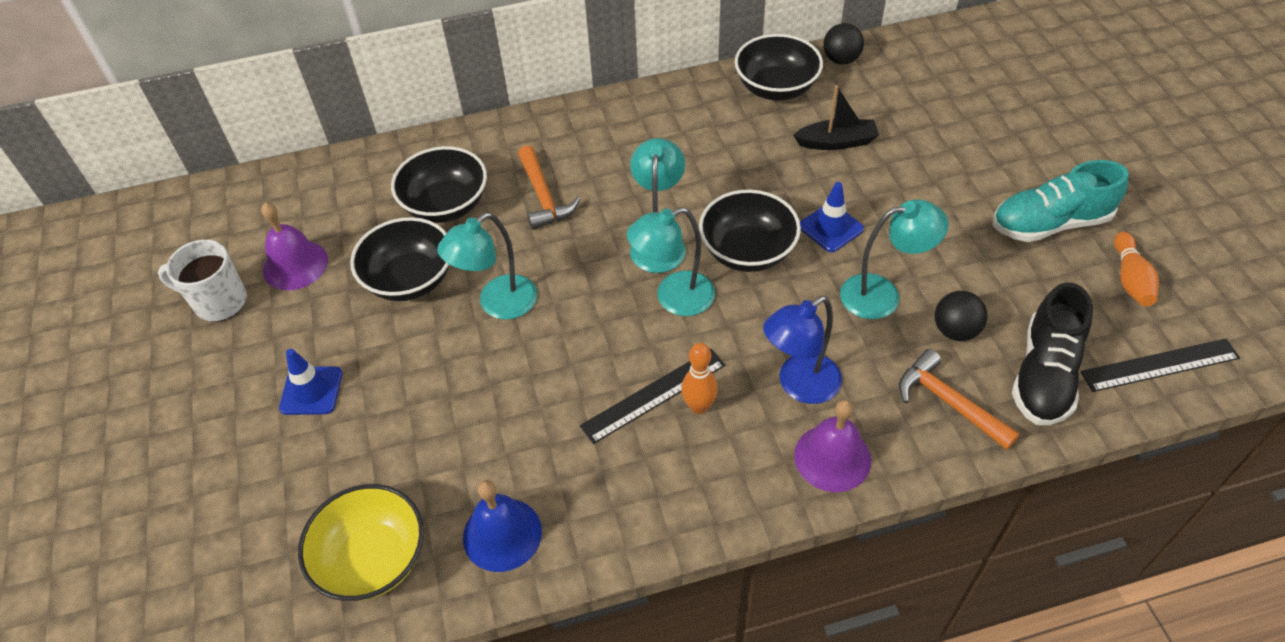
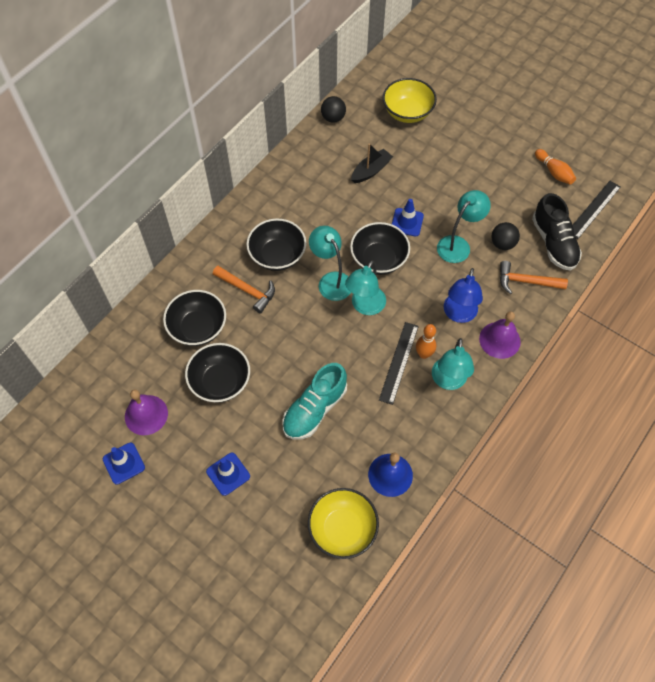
camera: 40 degrees left, 10 degrees up
white mug [158,239,247,322] -> blue traffic cone [103,443,145,485]
turquoise lamp [437,213,537,320] -> turquoise lamp moved to [432,338,474,390]
black bowl [735,34,823,101] -> black bowl moved to [246,218,306,271]
turquoise shoe [993,160,1129,242] -> turquoise shoe moved to [282,363,347,439]
none -> yellow bowl [383,78,437,123]

